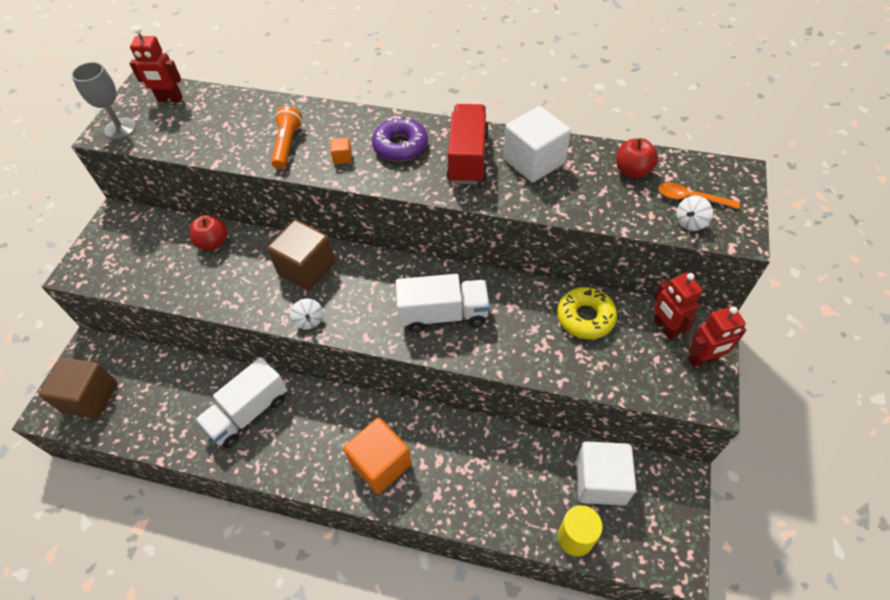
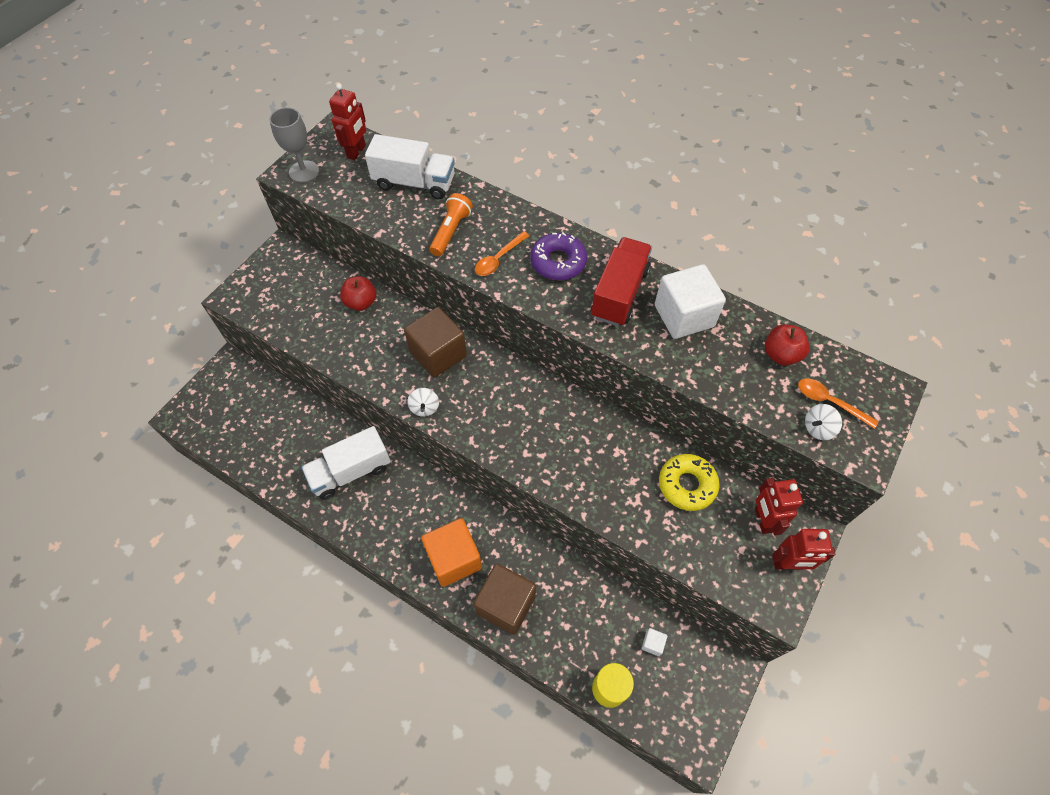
camera: 15 degrees right, 5 degrees up
brown cube [39,357,117,419] -> brown cube moved to [473,564,536,635]
red robot [129,27,183,102] -> red robot turned 90 degrees counterclockwise [329,83,366,160]
orange cube [330,137,352,164] -> orange spoon [475,231,529,276]
white truck [396,274,490,332] -> white truck moved to [365,134,455,199]
white cube [576,441,636,506] -> white cube [641,628,667,656], size x0.41

